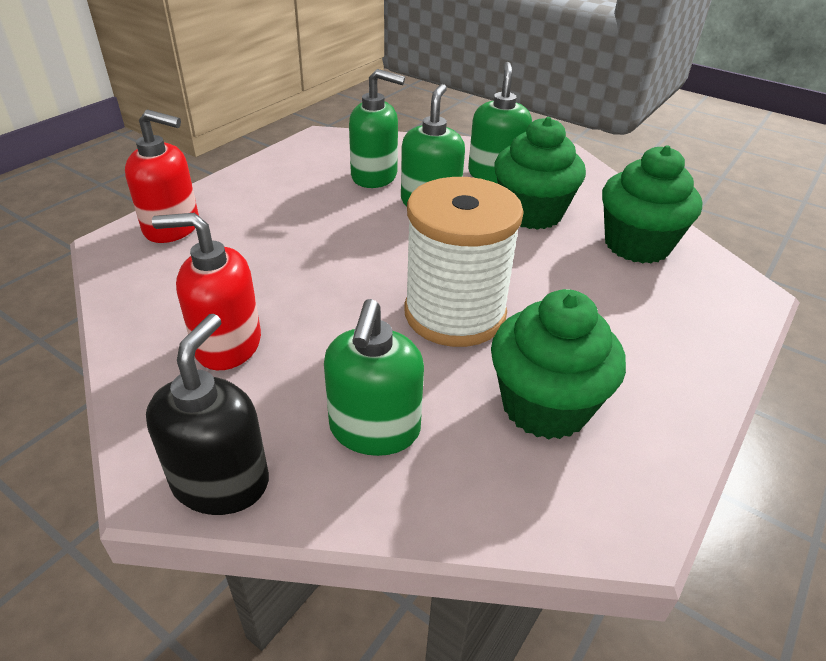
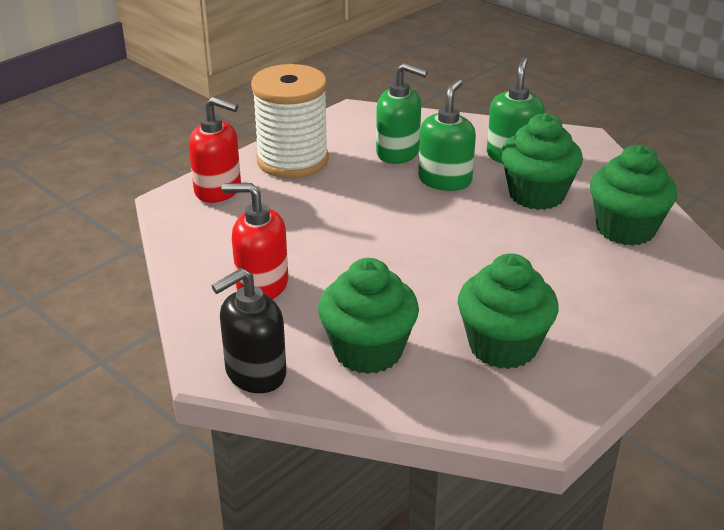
camera: 10 degrees right, 5 degrees down
black soap dispenser [146,314,269,515] -> black soap dispenser turned 150 degrees counterclockwise [212,268,287,393]
green soap dispenser [324,299,424,456] -> green cupcake [318,258,419,374]
white spool [404,177,524,347] -> white spool moved to [251,64,329,178]

